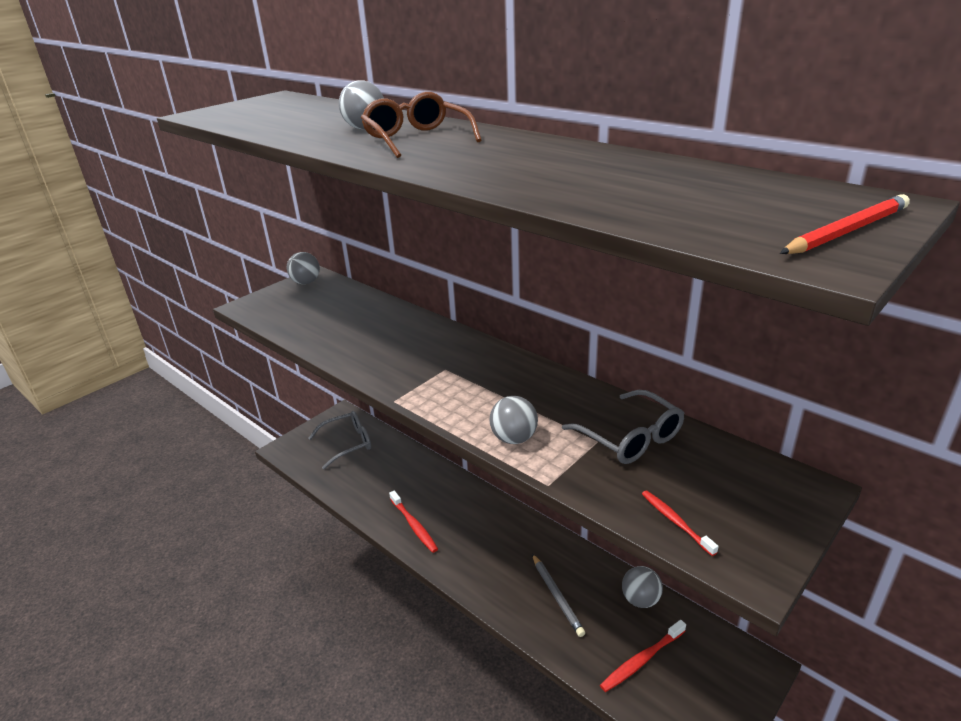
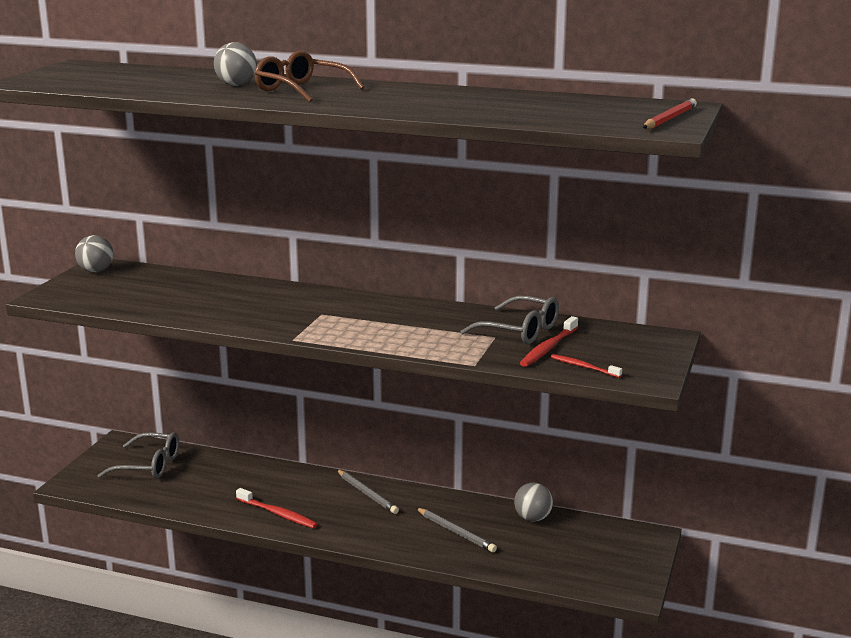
camera: 25 degrees left, 10 degrees down
grey glasses [308,411,371,469] -> grey glasses turned 60 degrees clockwise [97,432,179,479]
grey ball [489,396,538,444] -> none
red toothbrush [600,620,686,692] -> red toothbrush moved to [520,316,578,367]
none -> grey pencil [337,470,399,514]

